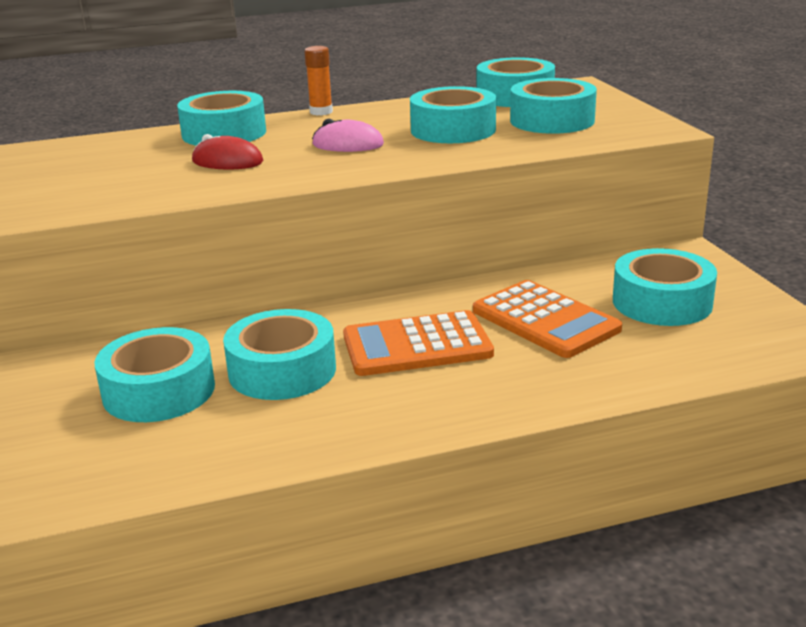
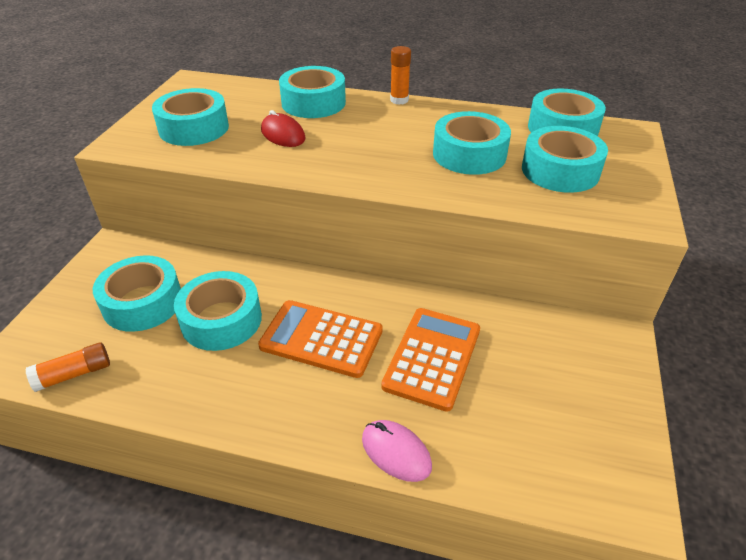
camera: 30 degrees right, 15 degrees up
pink mouse [312,119,384,152] -> pink mouse moved to [362,420,432,482]
orange calculator [473,280,622,358] -> orange calculator turned 150 degrees counterclockwise [381,308,480,412]
turquoise tape [613,248,717,326] -> turquoise tape moved to [152,88,229,146]
none -> orange glue stick [25,342,110,392]

